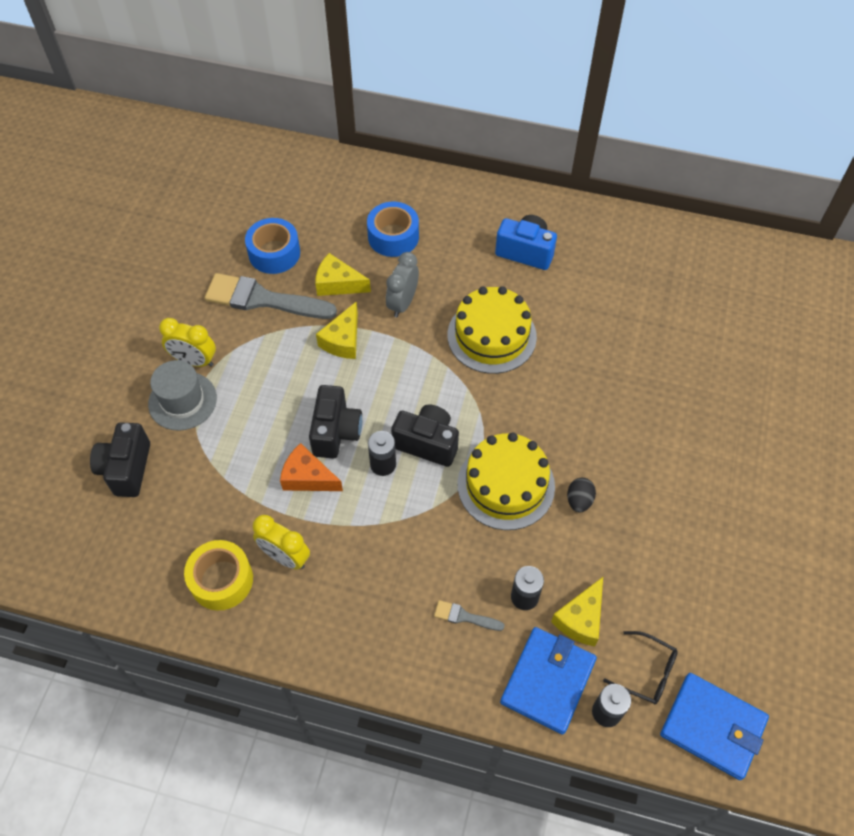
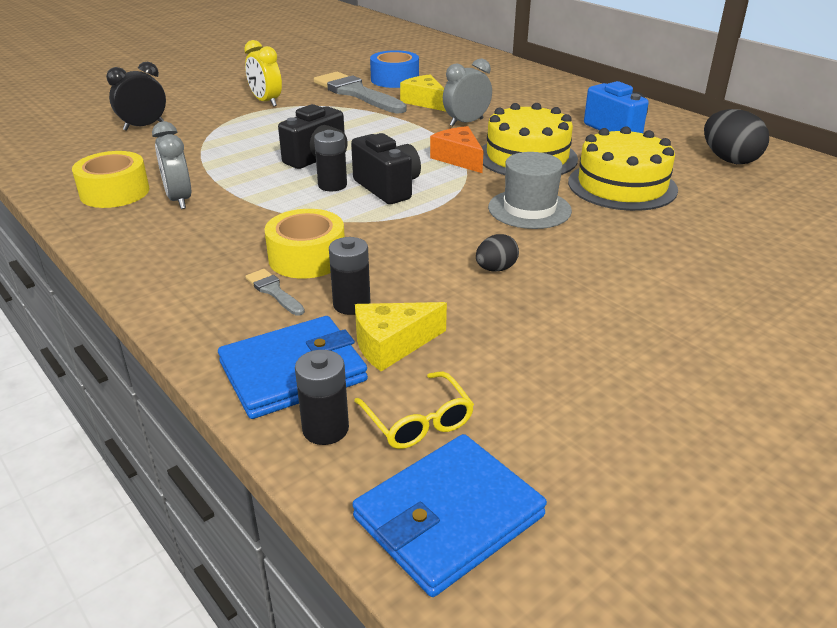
camera: 35 degrees right, 25 degrees down
black camera [90,422,150,497] -> black clock [106,62,166,131]
grey hat [148,360,217,431] -> grey hat moved to [488,152,572,229]
yellow clock [253,515,310,570] -> grey clock [152,121,191,209]
orange cheese [280,443,343,491] -> orange cheese moved to [430,126,484,173]
yellow cheese [316,301,358,359] -> none
blue tape [367,202,419,257] -> none
yellow cake [457,432,555,530] -> yellow cake moved to [568,126,678,211]
black glasses [603,631,678,704] -> yellow glasses [354,371,474,449]
blue wallet [660,673,769,780] -> blue wallet turned 75 degrees clockwise [352,434,547,597]
none -> yellow tape [265,209,345,278]
none -> black egg [704,109,769,164]

